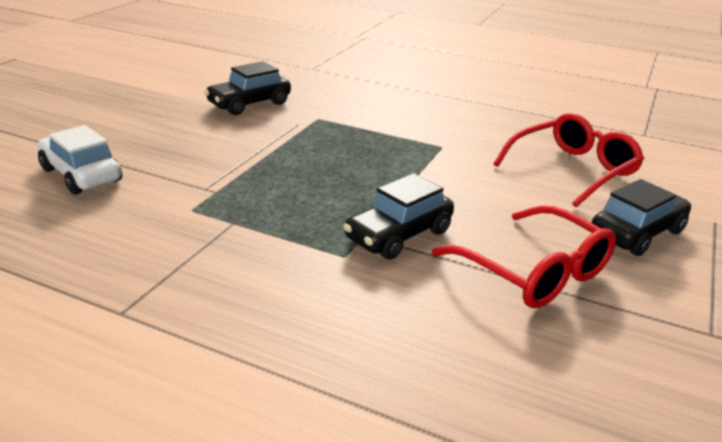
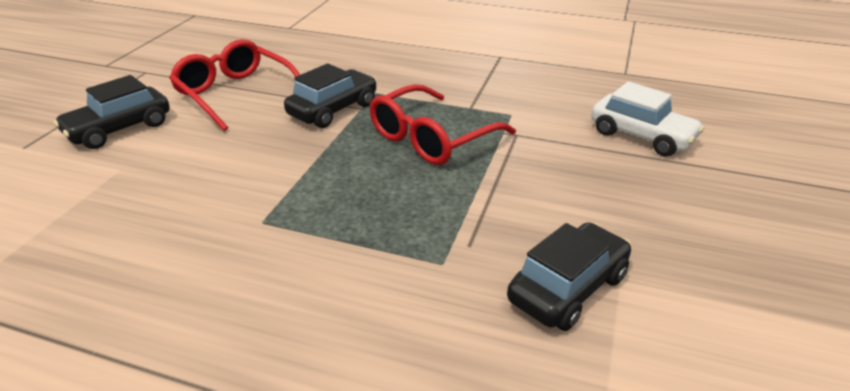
camera: 175 degrees right, 5 degrees up
red glasses [494,113,644,207] -> red glasses moved to [370,84,516,165]

